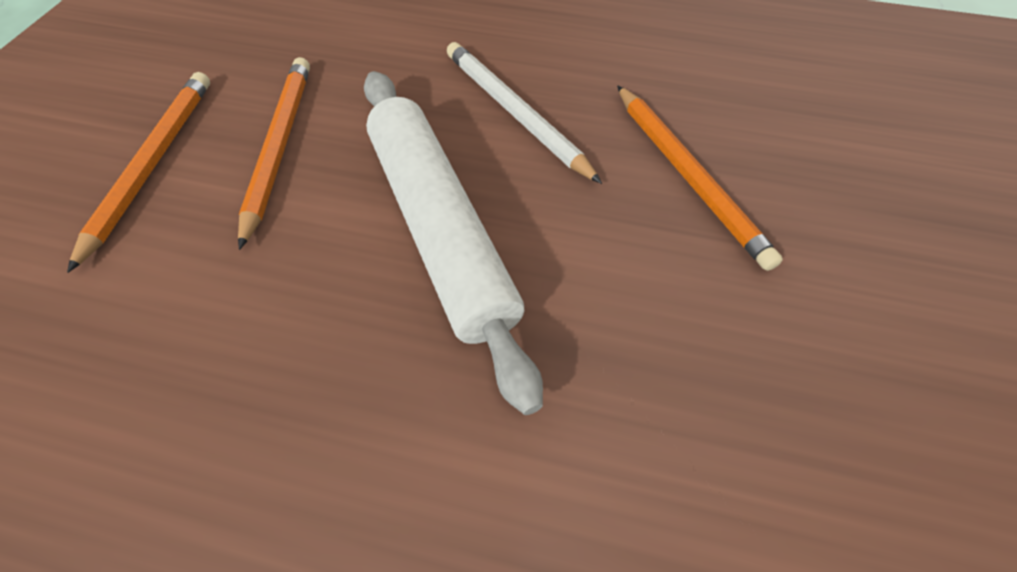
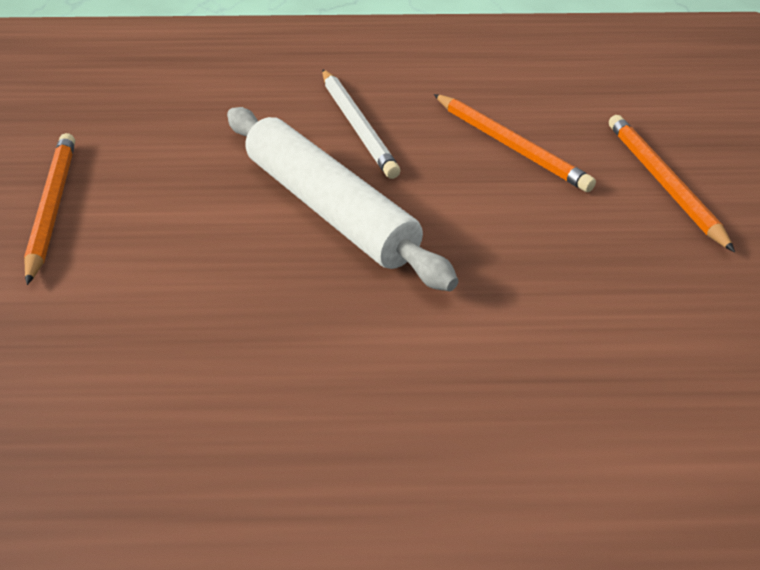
camera: 15 degrees left, 15 degrees down
orange pencil [238,57,310,250] -> orange pencil moved to [609,115,735,252]
white pencil [447,42,602,184] -> white pencil turned 150 degrees counterclockwise [322,70,400,179]

